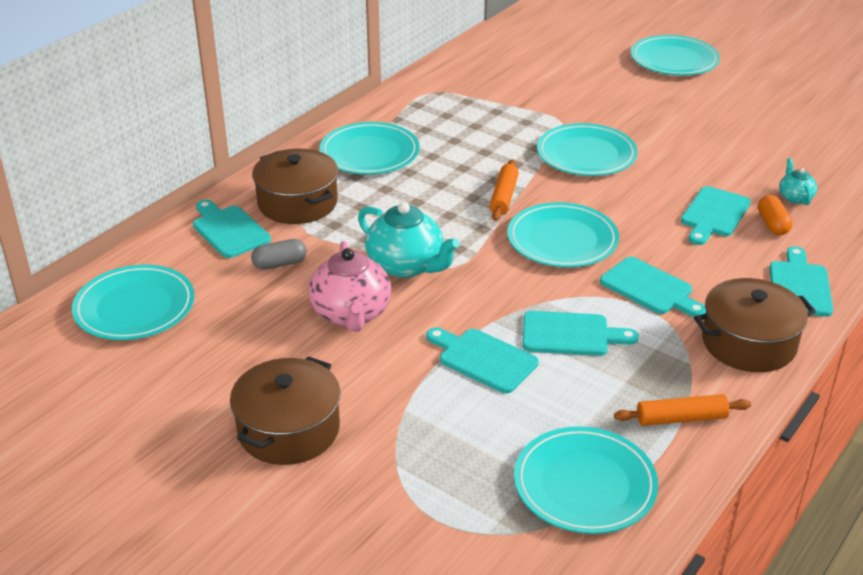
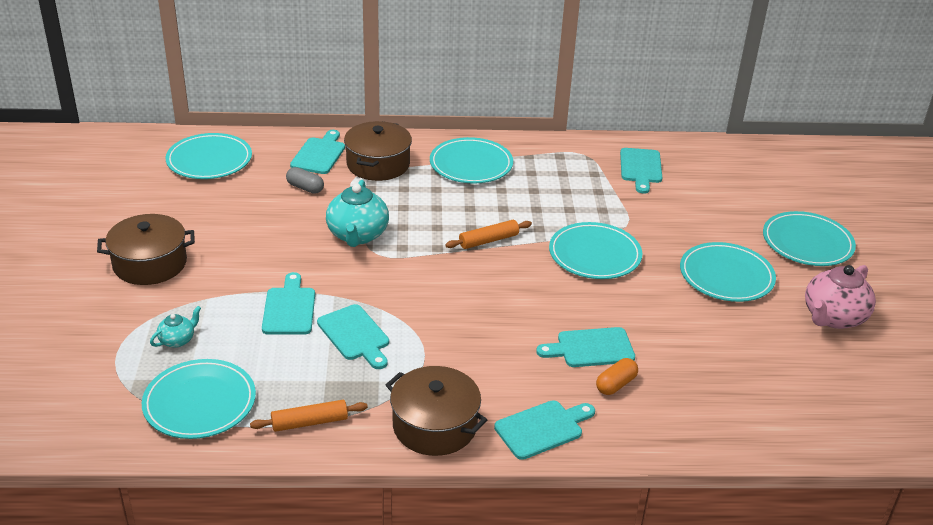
camera: 50 degrees right, 0 degrees up
pink teapot [308,241,391,332] -> pink teapot moved to [805,265,876,329]
turquoise plate [508,202,619,267] -> turquoise plate moved to [680,242,776,302]
turquoise cutting board [600,257,706,317] -> turquoise cutting board moved to [620,148,662,194]
orange rolling pin [614,394,751,426] -> orange rolling pin turned 60 degrees counterclockwise [250,400,368,432]
turquoise teapot [779,158,817,205] -> turquoise teapot moved to [150,306,201,348]

